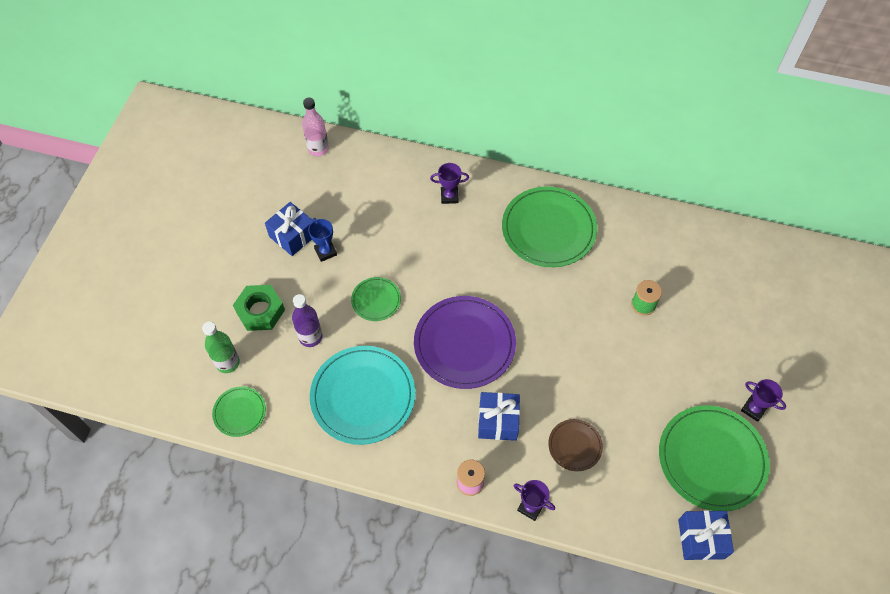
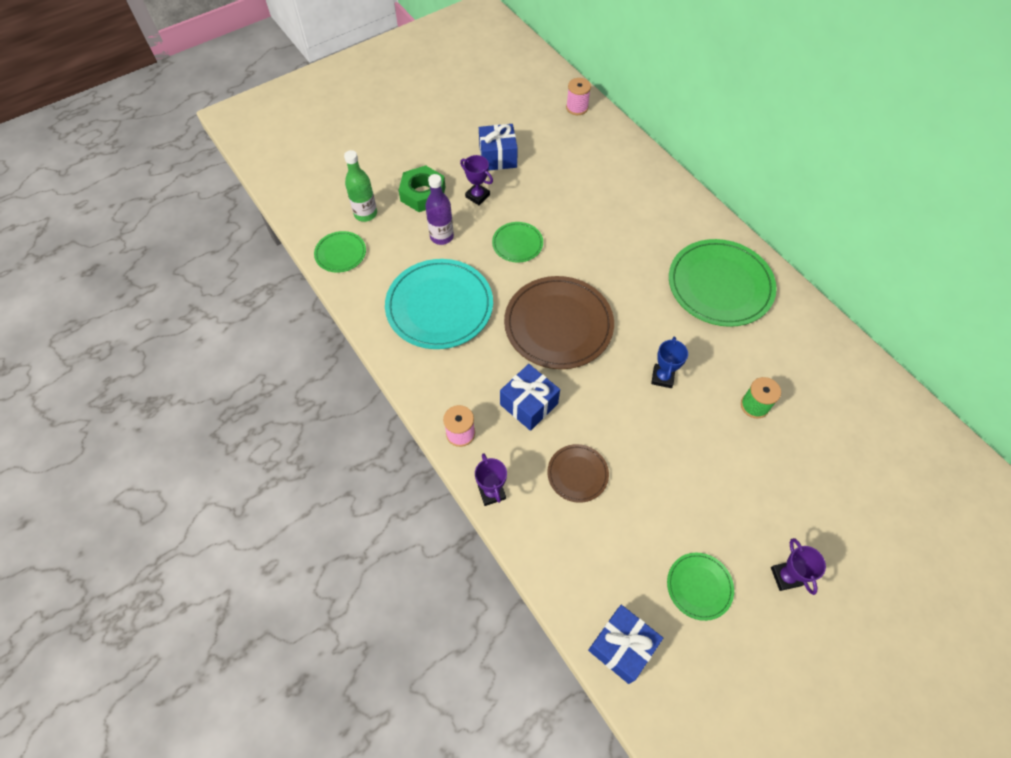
camera: 40 degrees right, 0 degrees up
pink bottle [302,98,329,156] -> pink spool [566,78,591,115]
blue trophy [308,218,337,262] -> blue trophy moved to [651,337,688,388]
purple plate [414,296,516,389] -> brown plate [504,276,614,369]
purple trophy [430,163,469,204] -> purple trophy moved to [460,155,493,205]
green plate [659,405,770,511] -> green plate [667,553,734,621], size x0.50

